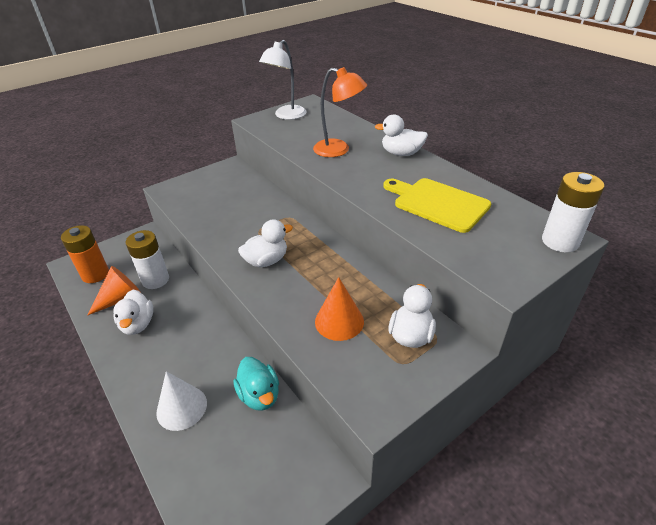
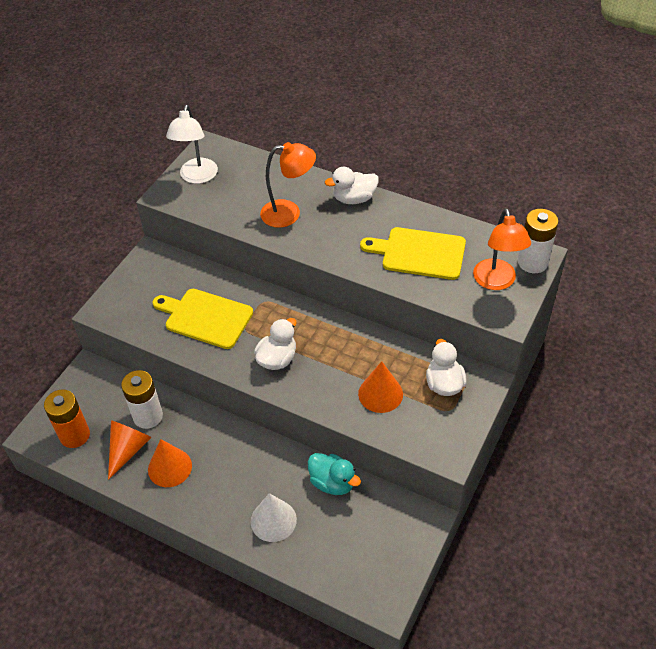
camera: 25 degrees left, 10 degrees up
white duck [113,290,153,335] -> orange cone [148,439,192,487]
none -> yellow cutting board [153,289,253,349]
none -> orange lamp [473,208,531,290]

